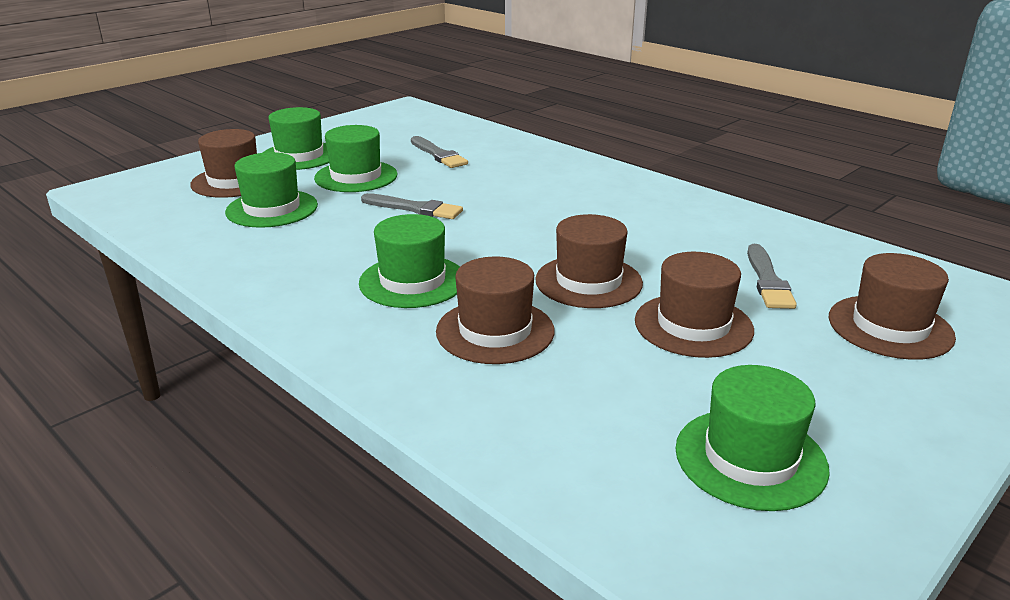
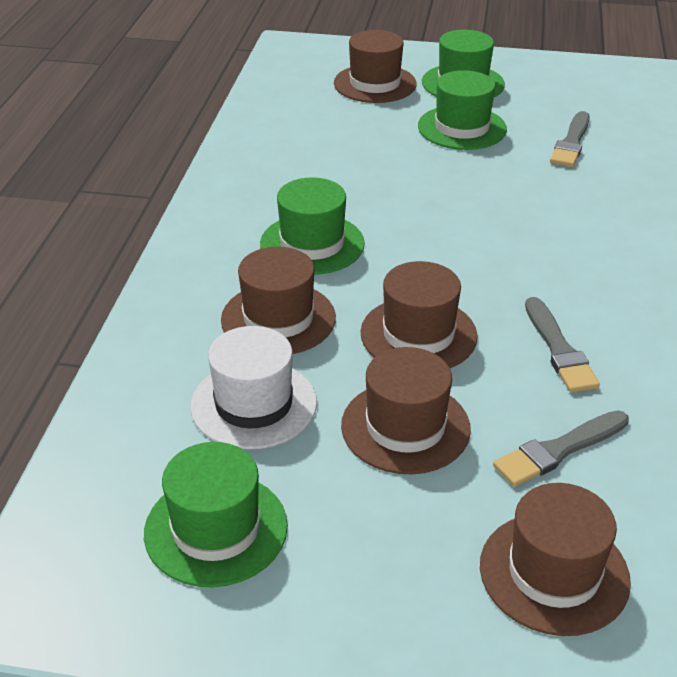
camera: 55 degrees right, 10 degrees up
green hat [225,152,318,228] -> none
grey brush [361,193,463,219] -> grey brush moved to [525,297,600,393]
none -> white hat [190,326,317,449]

